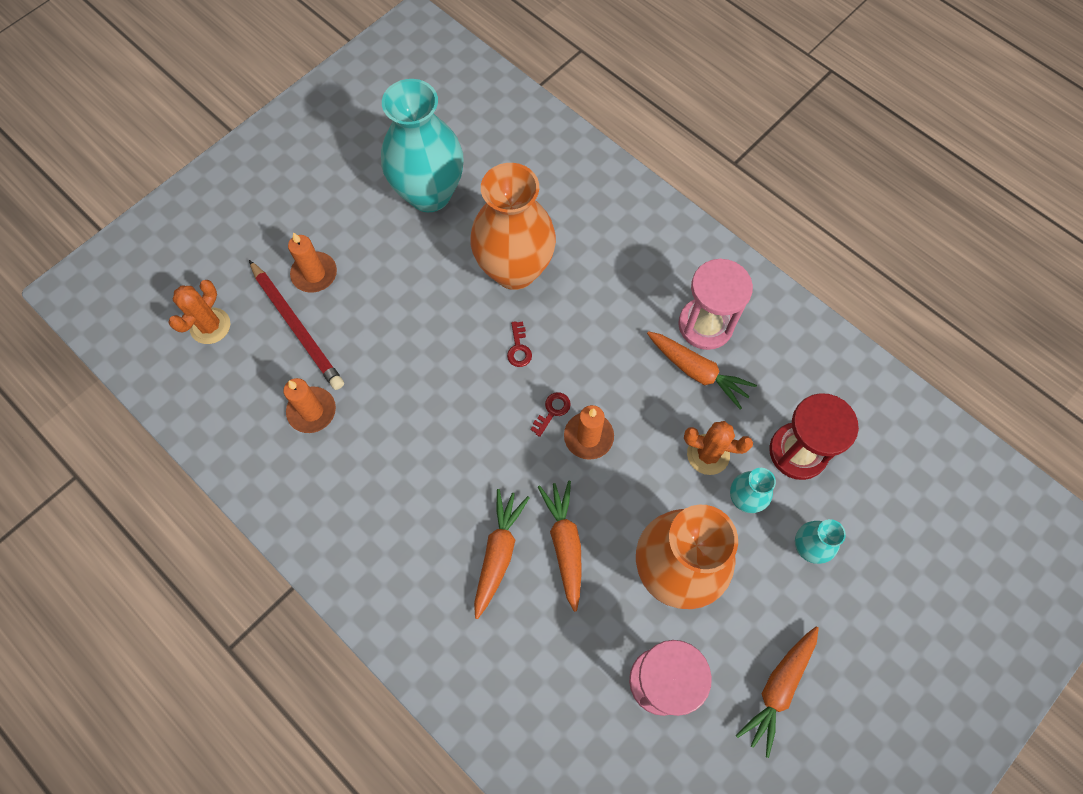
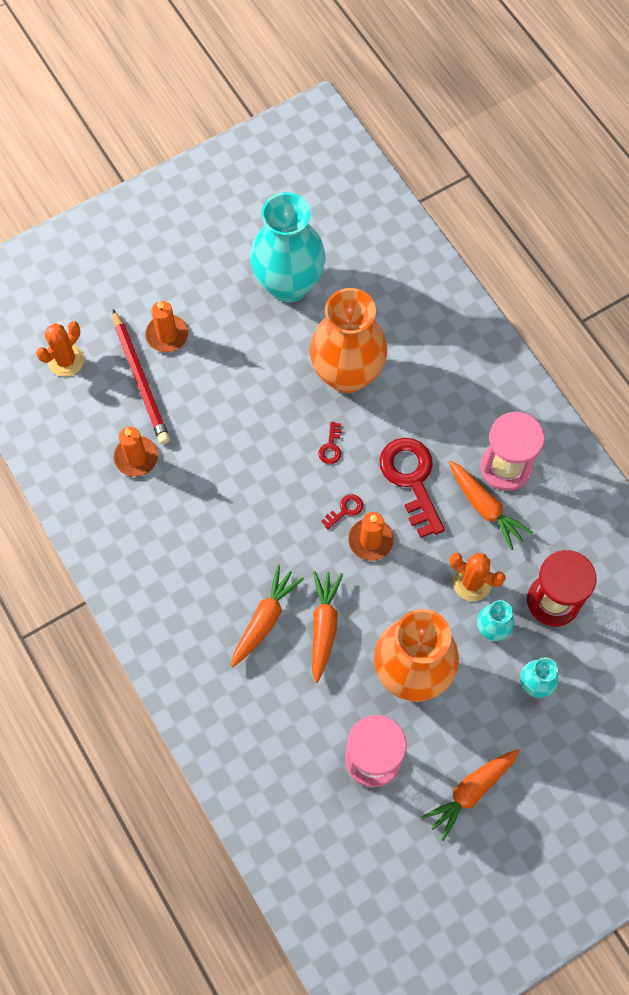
camera: 15 degrees right, 0 degrees up
none -> red key [379,438,445,538]

